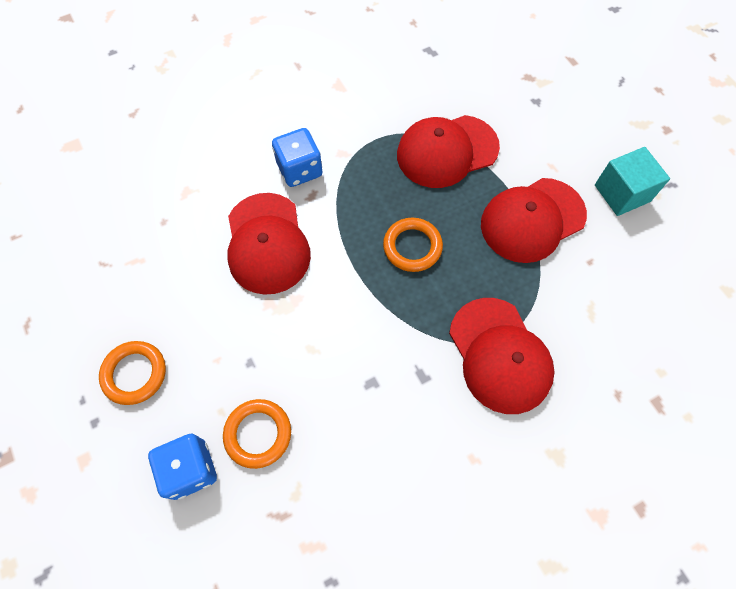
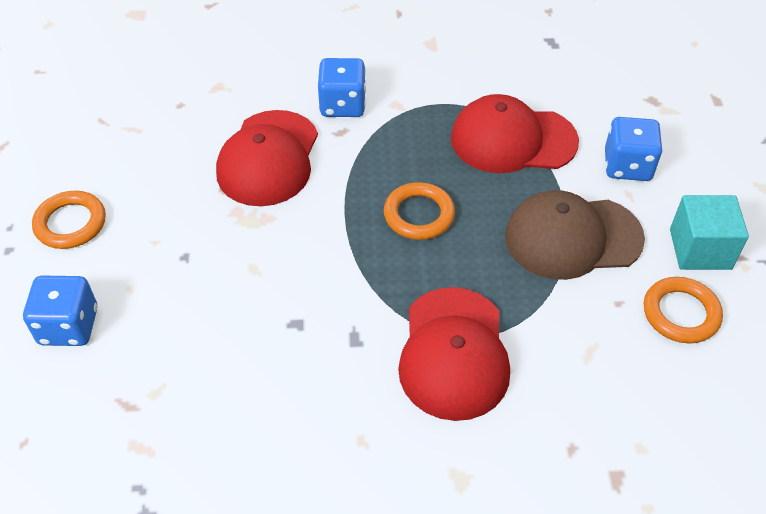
camera: 25 degrees right, 15 degrees down
orange ring [223,399,291,469] -> orange ring moved to [644,277,723,344]
red cap [481,178,587,263] -> brown cap [505,190,645,280]
none -> blue dice [605,117,663,181]

